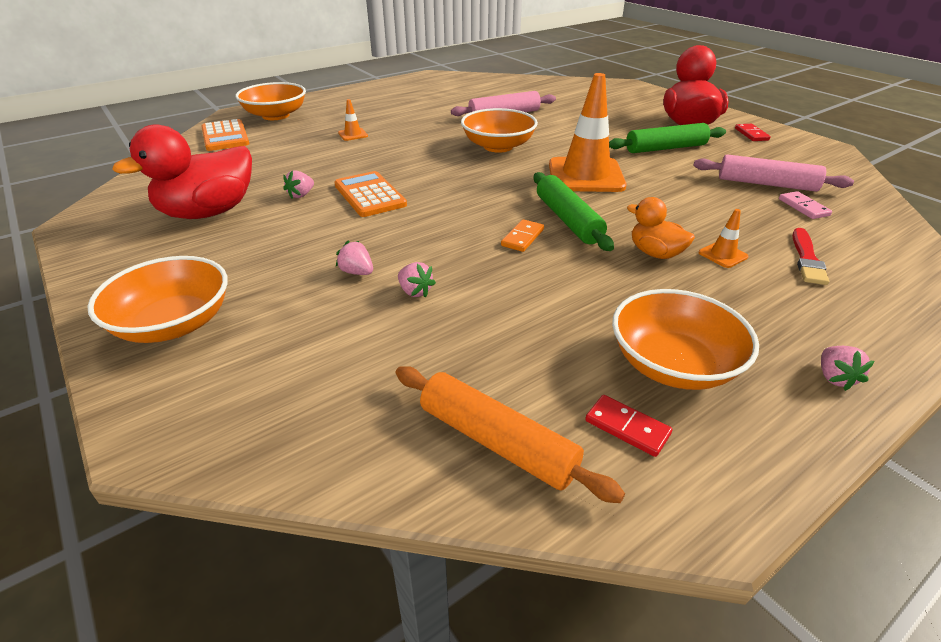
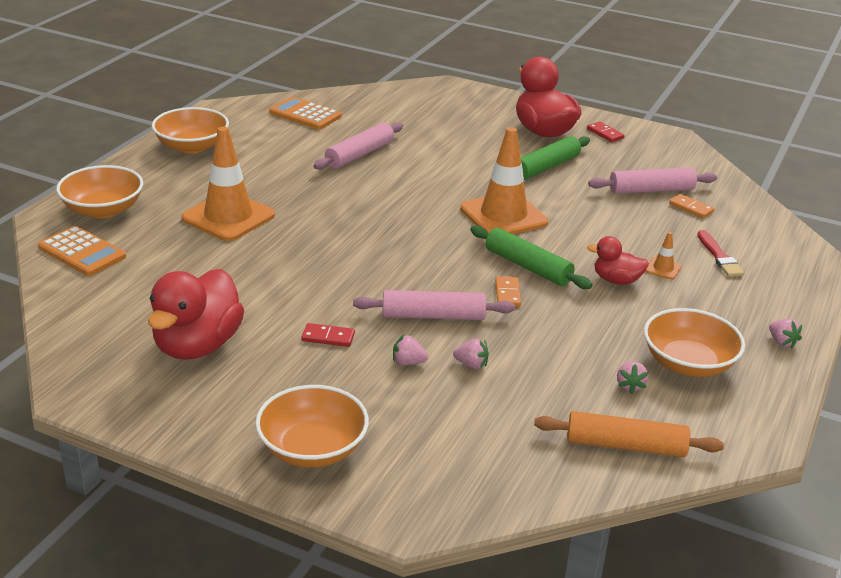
camera: 30 degrees left, 5 degrees down
pink strawberry [283,170,314,198] -> pink strawberry moved to [617,361,649,394]
orange calculator [334,171,407,217] -> orange calculator moved to [269,97,341,130]
orange traffic cone [338,99,368,141] -> orange traffic cone [181,126,275,241], size x2.43
orange bowl [461,108,538,153] -> orange bowl moved to [152,107,229,154]
red domino [585,395,672,457] -> red domino moved to [301,323,355,347]
orange duck [627,197,695,259] -> red duck [587,236,649,285]
pink domino [779,191,832,219] -> orange domino [669,194,714,218]
none -> pink rolling pin [353,290,515,320]

